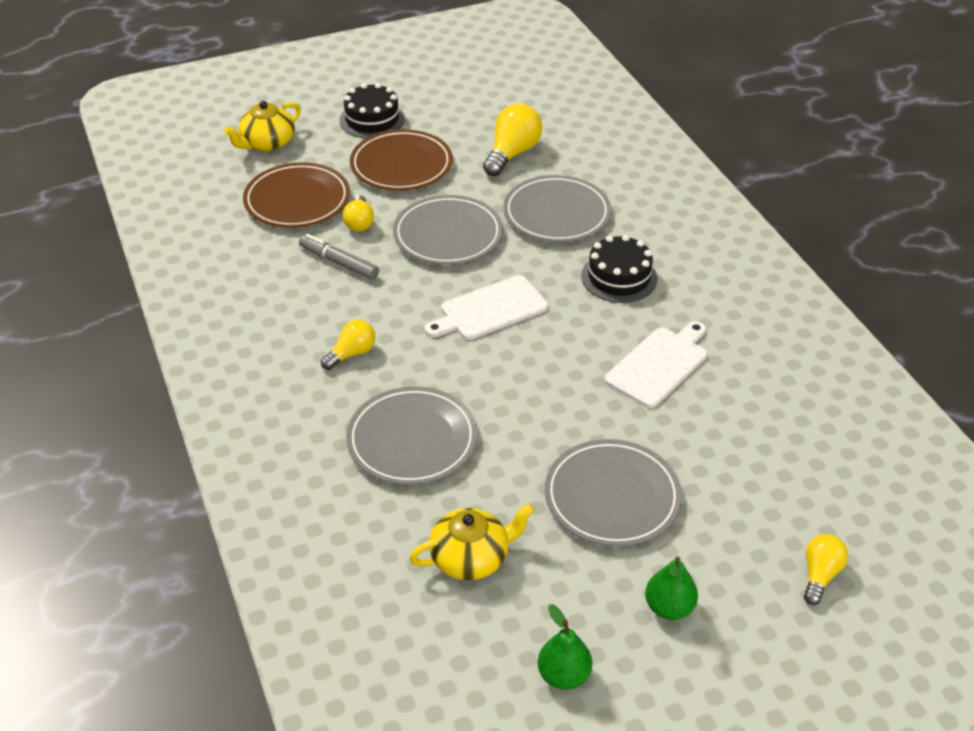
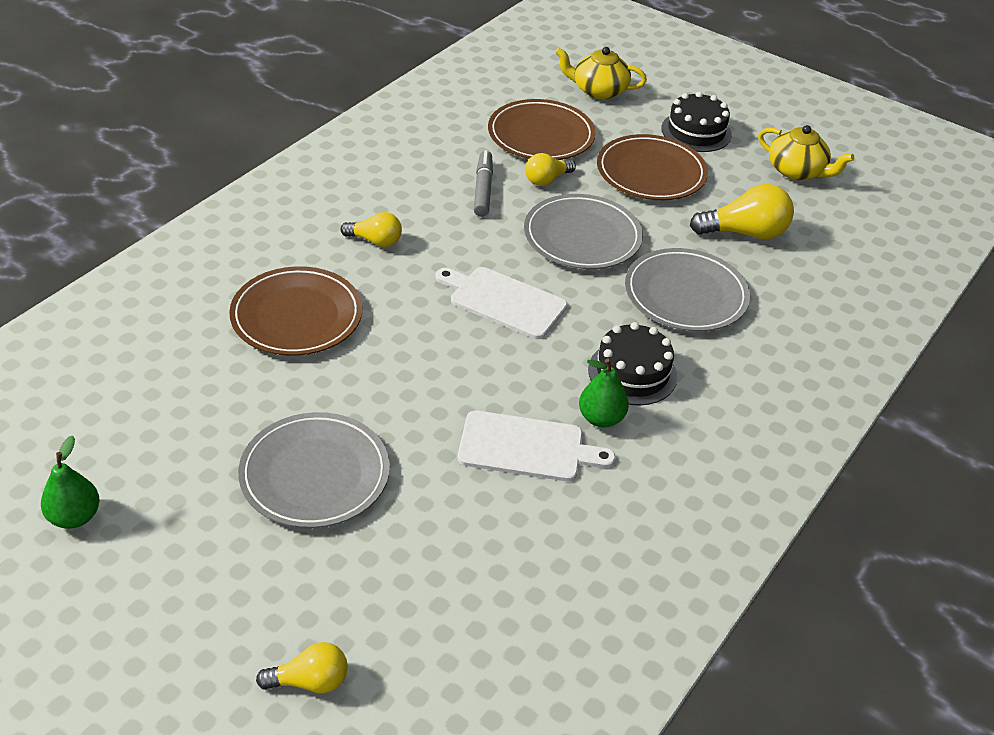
camera: 55 degrees right, 0 degrees up
grey plate [346,386,477,485] -> brown plate [229,266,363,356]
yellow teapot [409,504,535,580] -> yellow teapot moved to [758,125,854,180]
green pear [645,557,698,620] -> green pear moved to [579,358,629,428]

